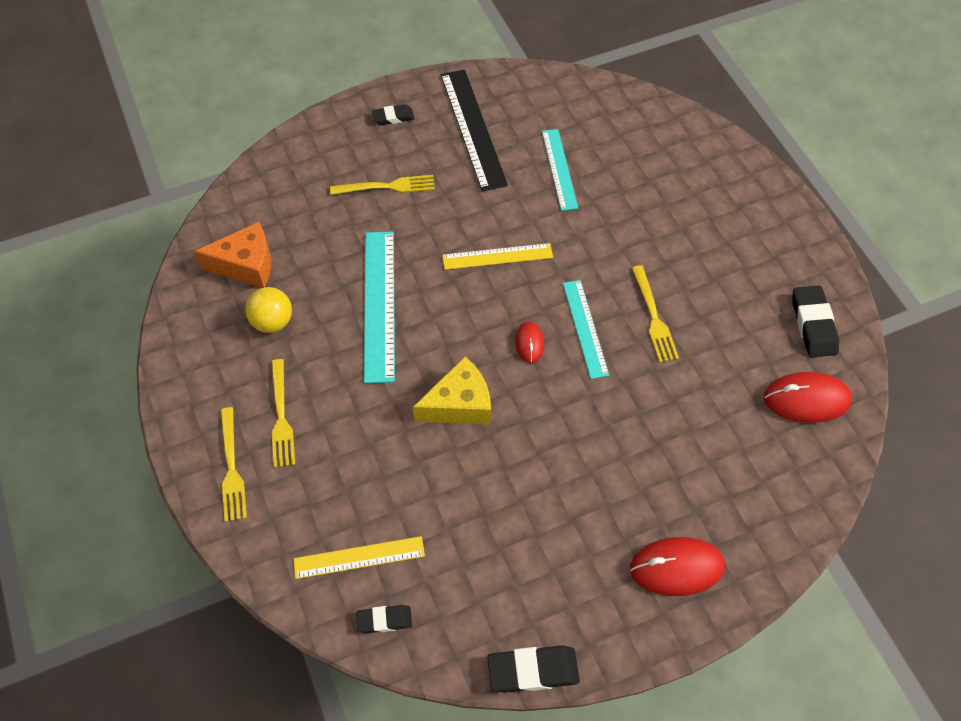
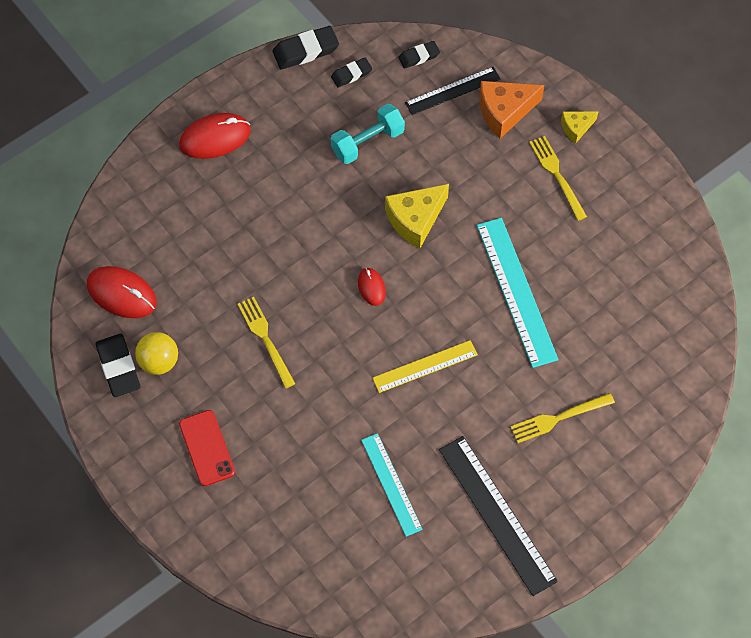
camera: 165 degrees right, 5 degrees up
orange cheese [194,222,271,288] -> orange cheese moved to [479,81,544,139]
yellow fork [220,407,247,522] -> yellow cheese [561,111,599,143]
yellow ball [245,287,292,333] -> yellow ball moved to [135,332,178,375]
yellow ruler [293,536,425,579] -> black ruler [405,67,500,115]
black eraser [372,104,414,125] -> black eraser moved to [331,58,372,88]
turquoise ruler [563,280,609,379] -> none
red mouse [764,372,852,423] -> red mouse turned 45 degrees clockwise [87,266,157,318]
none -> red phone [179,410,235,486]
none -> turquoise dumbbell [331,104,405,164]

